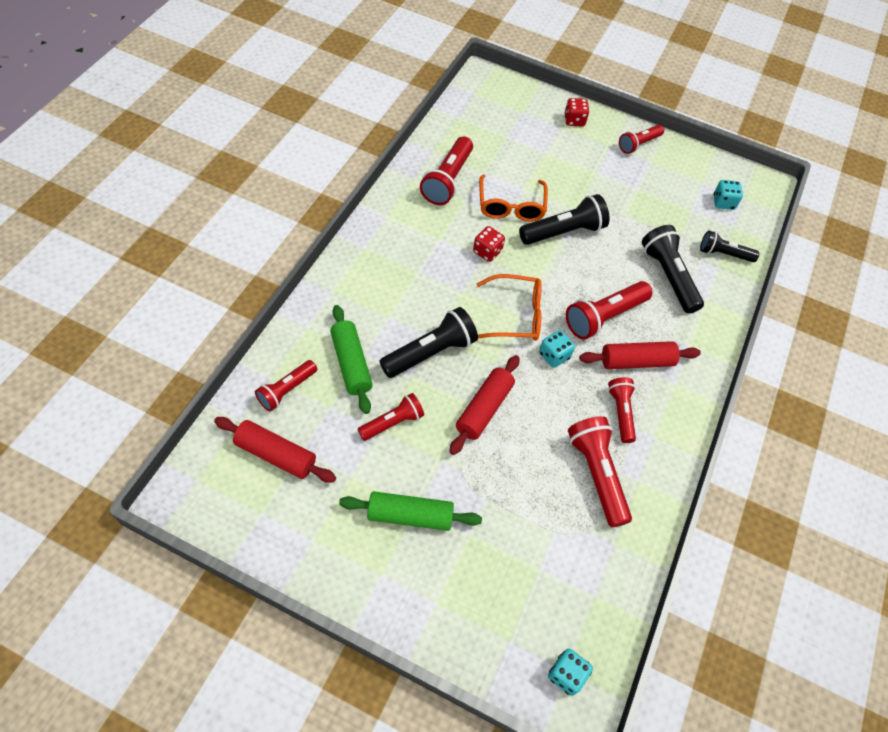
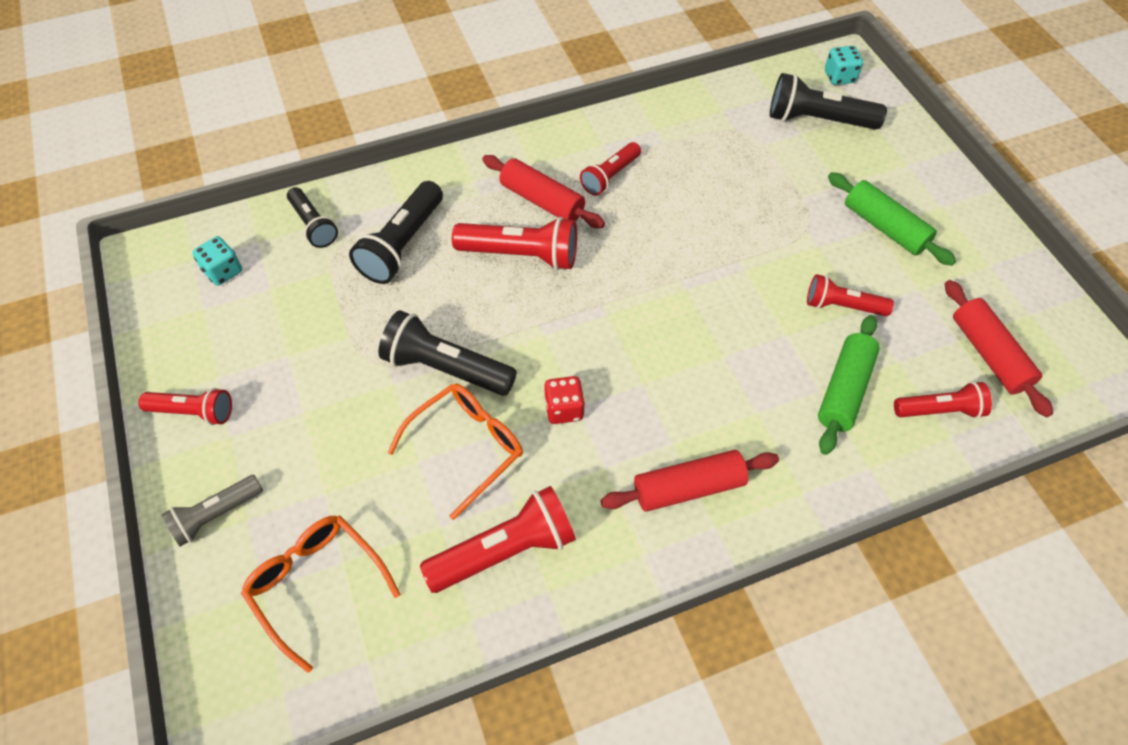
camera: 130 degrees left, 0 degrees up
black flashlight [380,307,478,378] -> black flashlight moved to [770,73,887,130]
red rolling pin [449,355,520,455] -> red rolling pin moved to [600,450,779,512]
orange glasses [477,274,542,341] -> orange glasses moved to [241,516,400,673]
turquoise dice [539,330,575,368] -> none
red dice [564,98,589,127] -> grey flashlight [161,475,263,547]
red flashlight [568,416,632,527] -> none

